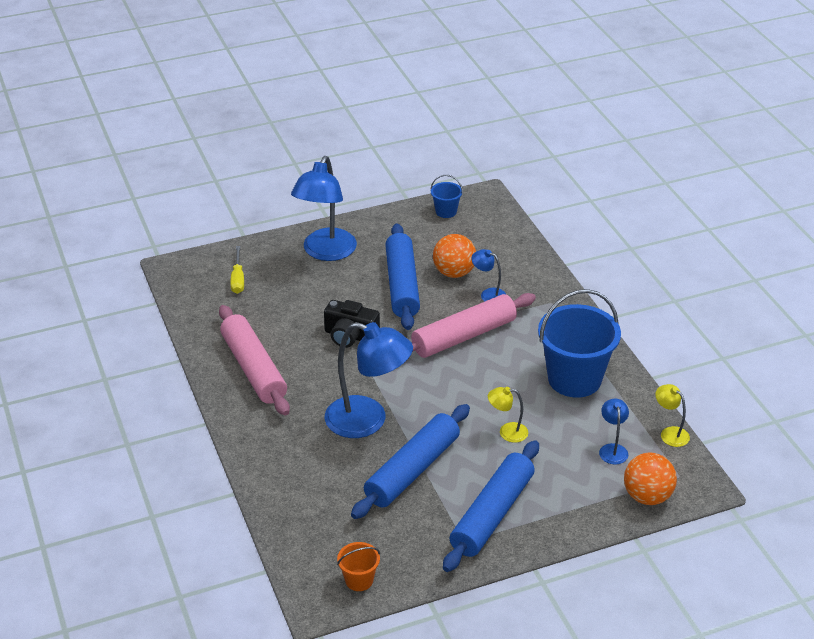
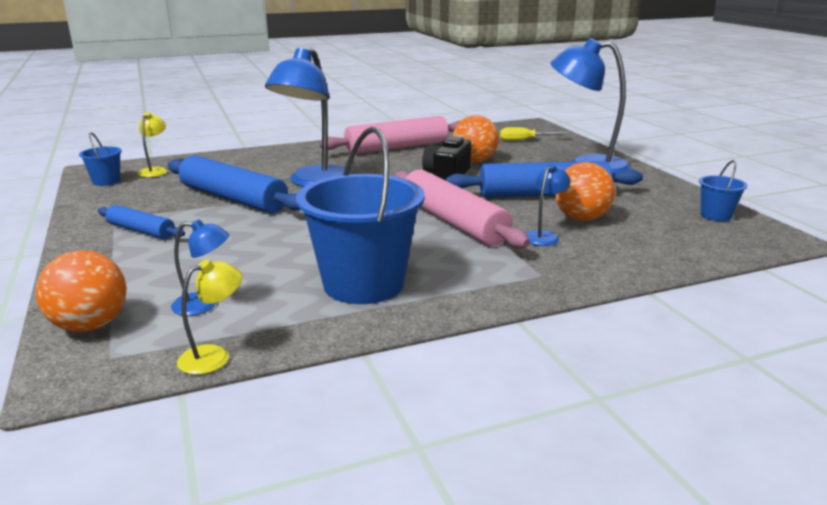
camera: 90 degrees right, 15 degrees down
orange bucket [337,542,380,591] -> blue bucket [79,132,122,186]
blue rolling pin [443,440,539,572] -> blue rolling pin [98,205,185,239], size x0.54
yellow lamp [488,387,528,443] -> yellow lamp moved to [138,112,167,177]
none -> orange ball [453,115,499,162]

